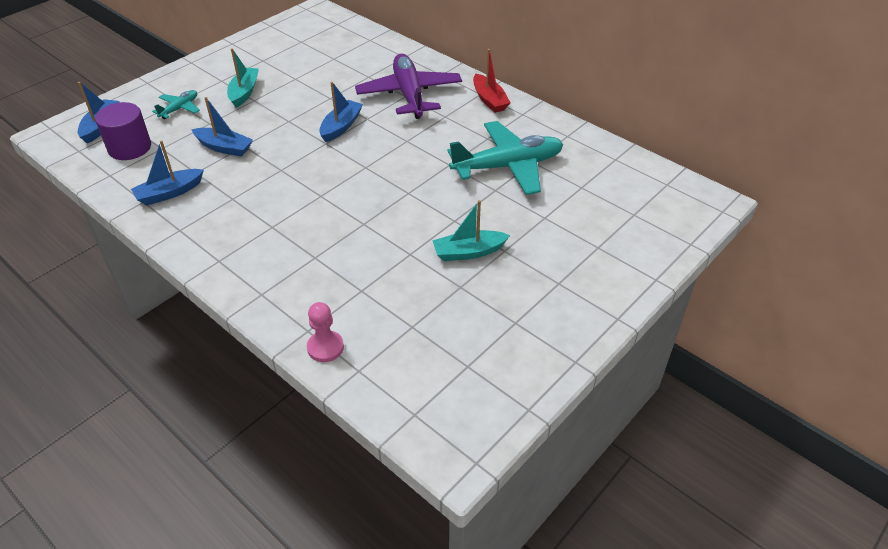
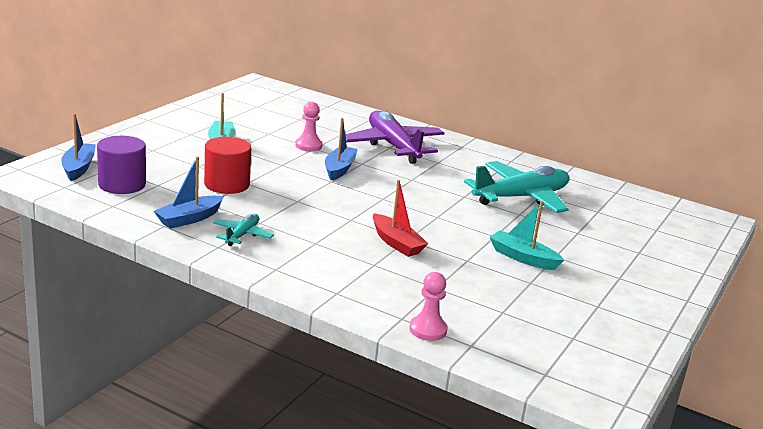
camera: 15 degrees left, 20 degrees down
turquoise plane [152,90,200,119] -> turquoise plane moved to [213,214,274,246]
blue boat [191,97,253,157] -> red cylinder [204,137,251,194]
turquoise boat [432,200,510,261] -> turquoise boat turned 60 degrees clockwise [490,201,564,270]
red boat [473,49,511,113] -> red boat moved to [373,180,428,257]
none -> pink pawn [295,102,323,151]

